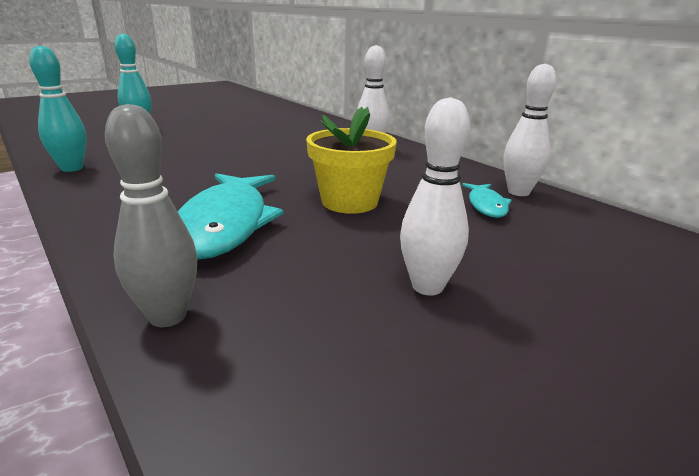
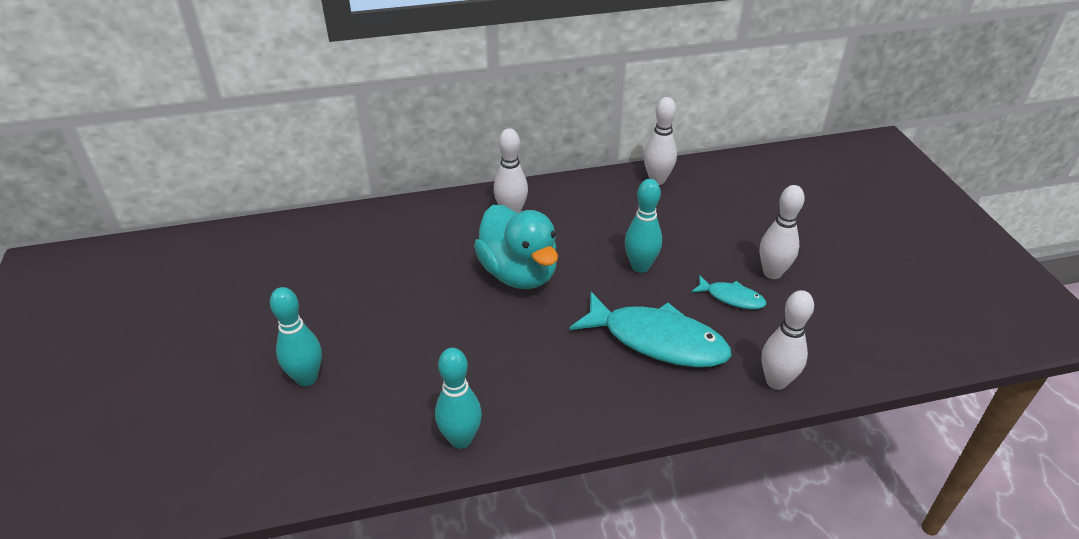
camera: 65 degrees left, 15 degrees up
grey bowling pin [105,104,197,327] -> white bowling pin [762,290,814,390]
yellow flower pot [306,107,397,214] -> turquoise bowling pin [625,179,662,273]
turquoise fish [462,183,512,218] -> turquoise fish moved to [691,275,766,309]
none -> turquoise duck [474,205,558,289]

